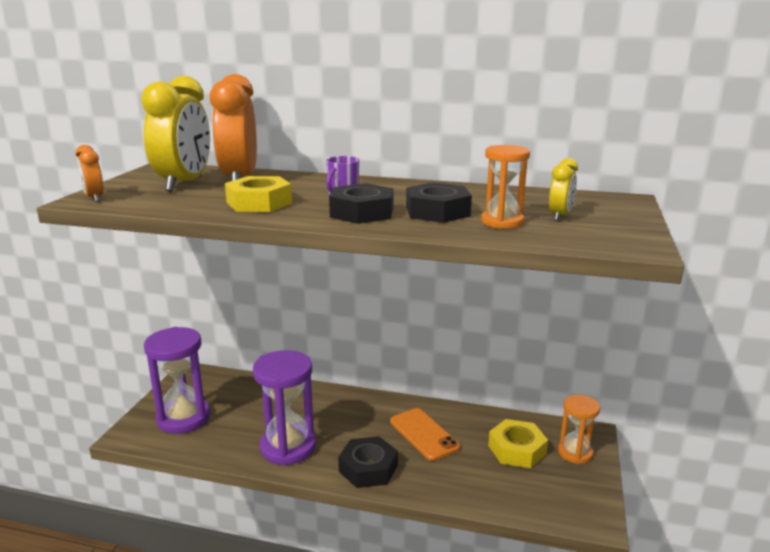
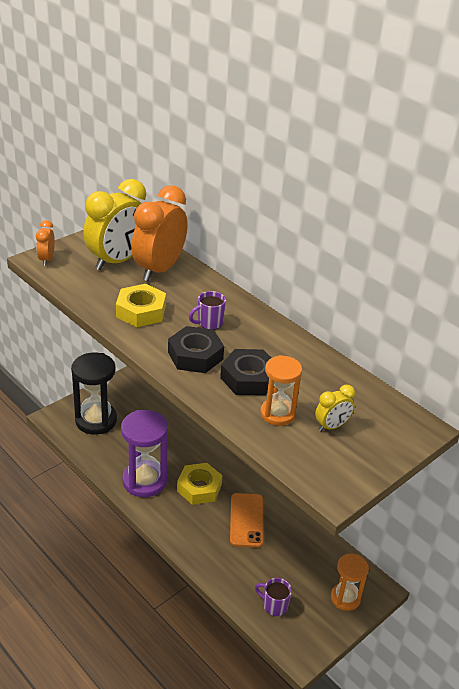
camera: 30 degrees right, 15 degrees up
purple hourglass [144,327,210,434] -> black hourglass [71,352,117,435]
black nut [338,436,398,488] -> none
yellow nut [488,419,548,468] -> yellow nut moved to [177,463,222,505]
none -> purple mug [255,578,292,616]

